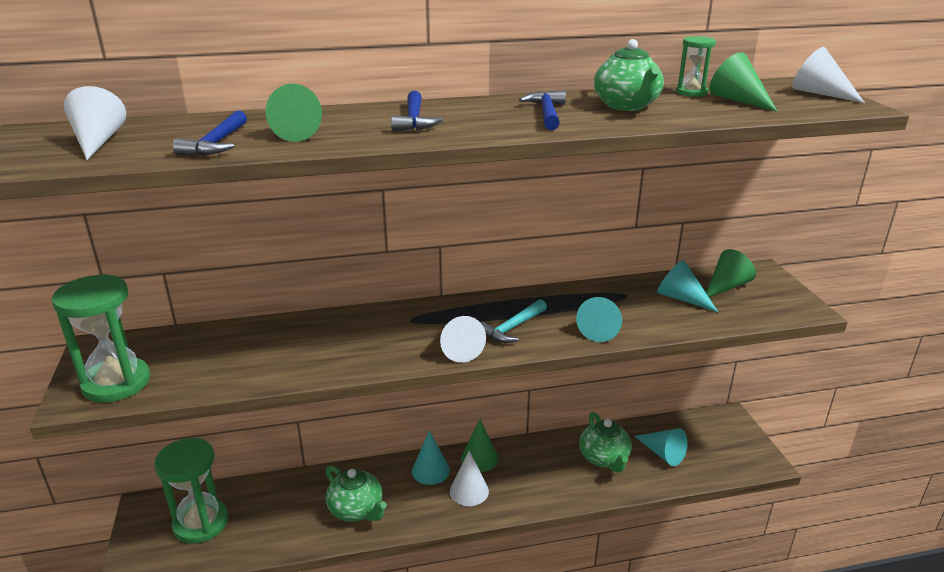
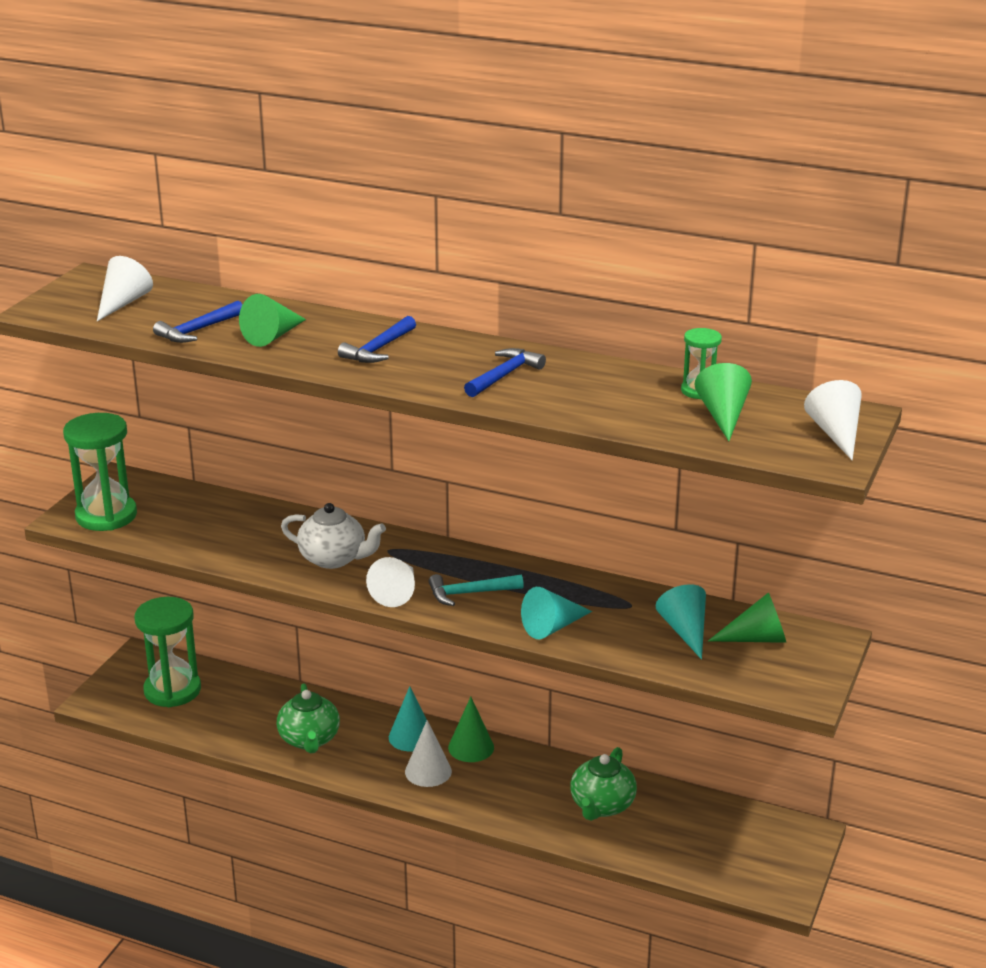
camera: 35 degrees right, 0 degrees up
green teapot [594,39,664,111] -> none
turquoise cone [635,428,687,466] -> none
none -> white teapot [281,503,386,569]

